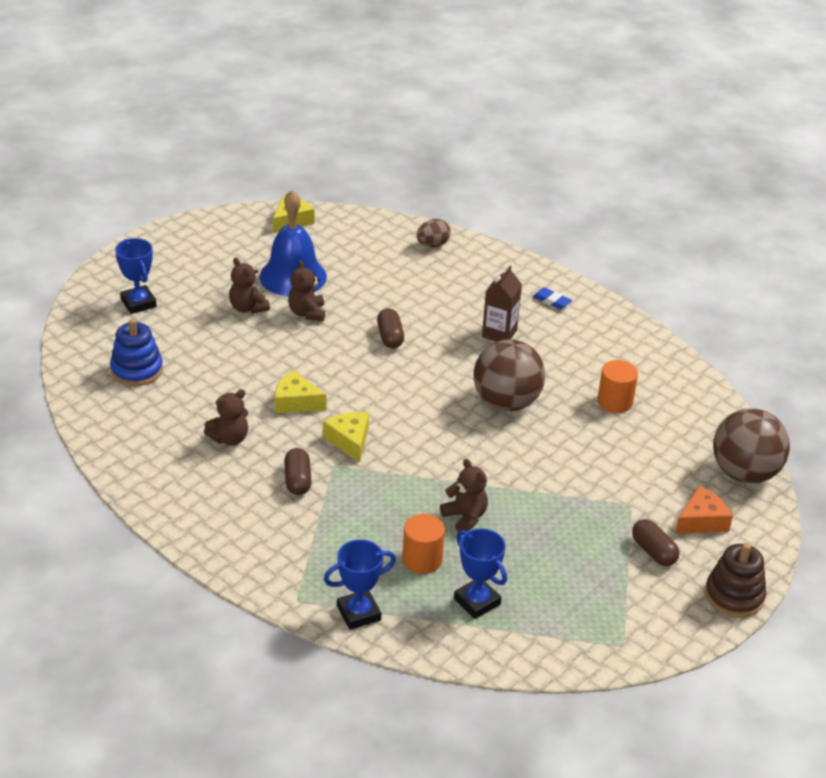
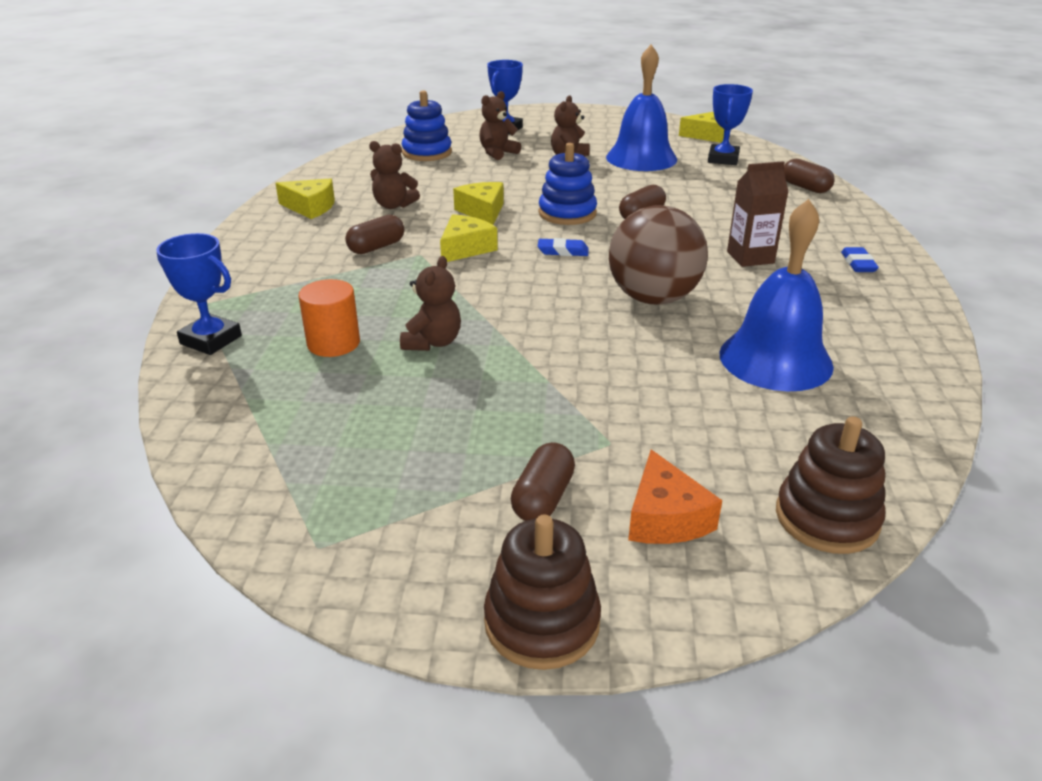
camera: 55 degrees right, 5 degrees down
brown teddy bear [288,260,325,321] -> brown teddy bear moved to [479,91,521,160]
brown egg [416,219,451,247] -> brown capsule [784,159,835,193]
blue trophy [454,528,507,619] -> blue trophy moved to [708,84,753,165]
orange cylinder [598,360,638,413] -> blue bell [719,199,834,391]
orange cheese [675,486,733,534] -> orange cheese turned 60 degrees clockwise [628,450,722,544]
brown ball [713,408,790,483] -> brown stacking toy [776,416,885,554]
none -> yellow cheese [275,178,335,219]
none -> blue eraser [538,238,589,256]
none -> blue stacking toy [539,143,597,225]

